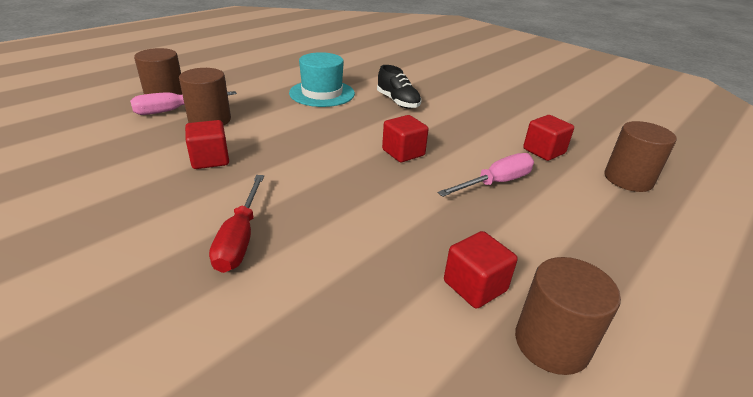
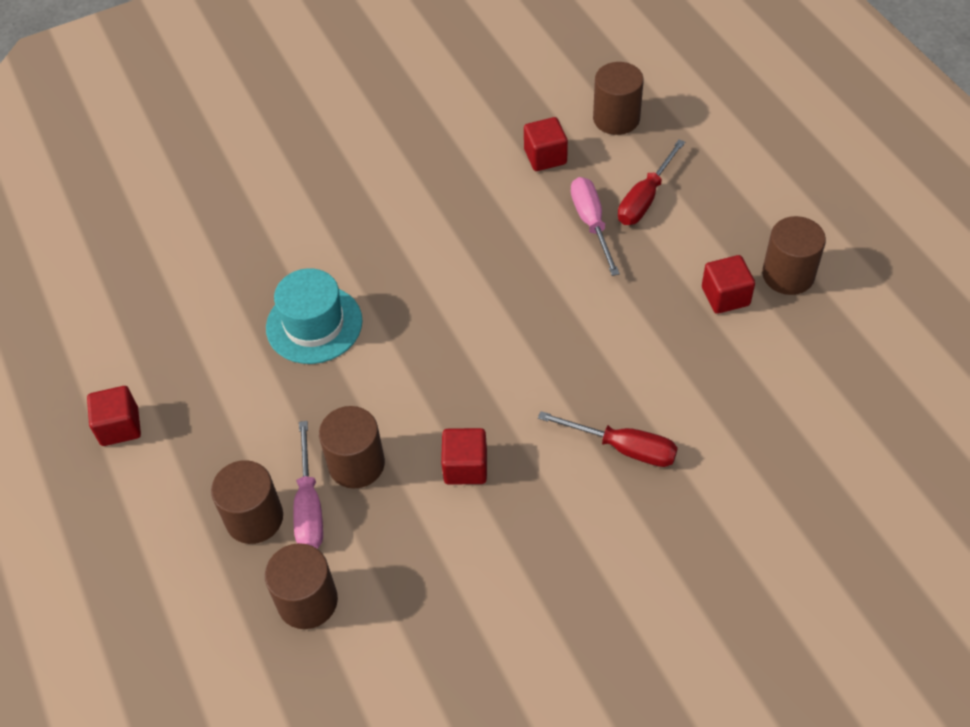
camera: 65 degrees left, 20 degrees up
black shoe [377,65,421,109] -> none
red cube [382,115,429,162] -> red cube moved to [87,386,141,446]
none -> brown cylinder [265,543,338,629]
none -> red screwdriver [618,139,685,225]

